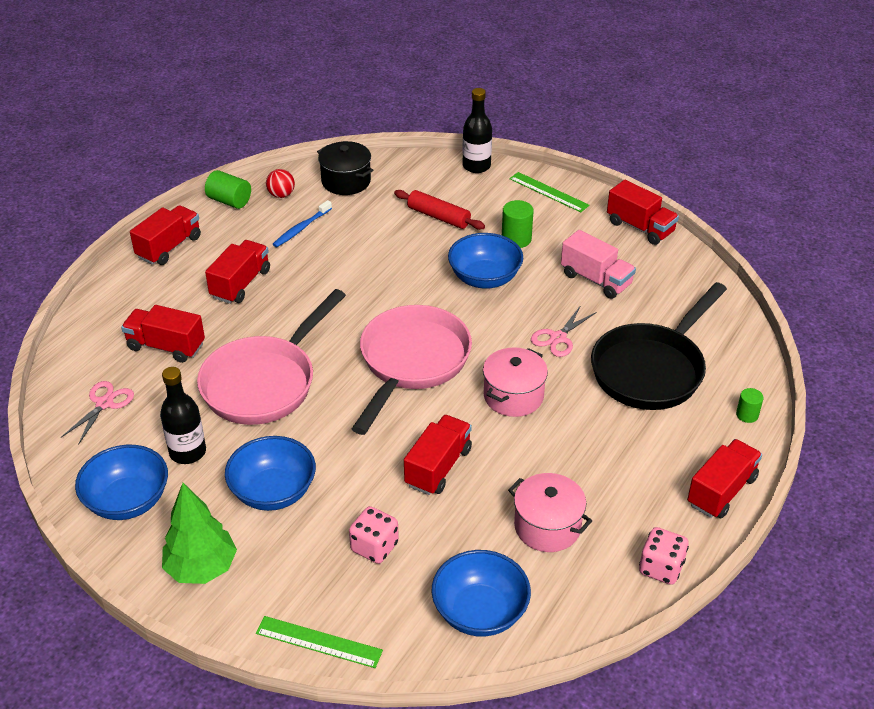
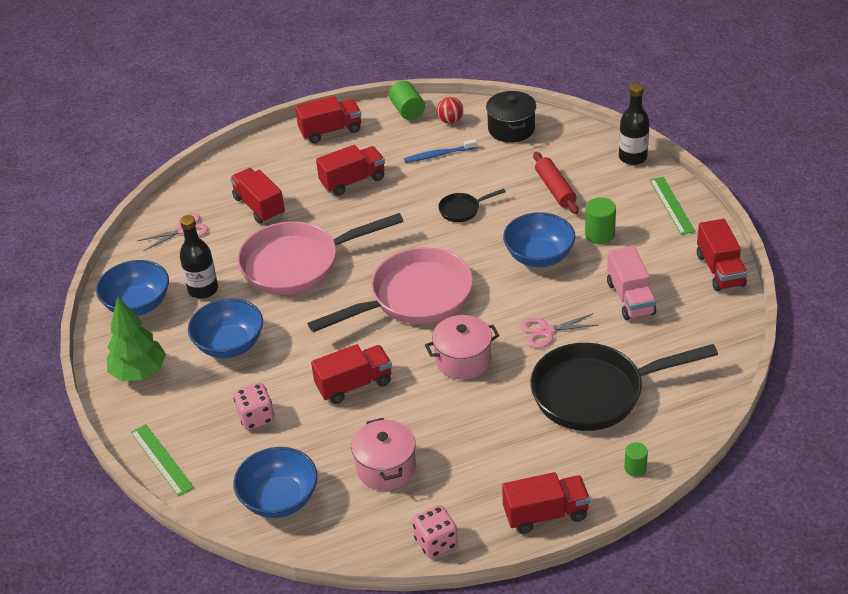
camera: 40 degrees right, 0 degrees up
none -> black pan [438,188,506,222]

